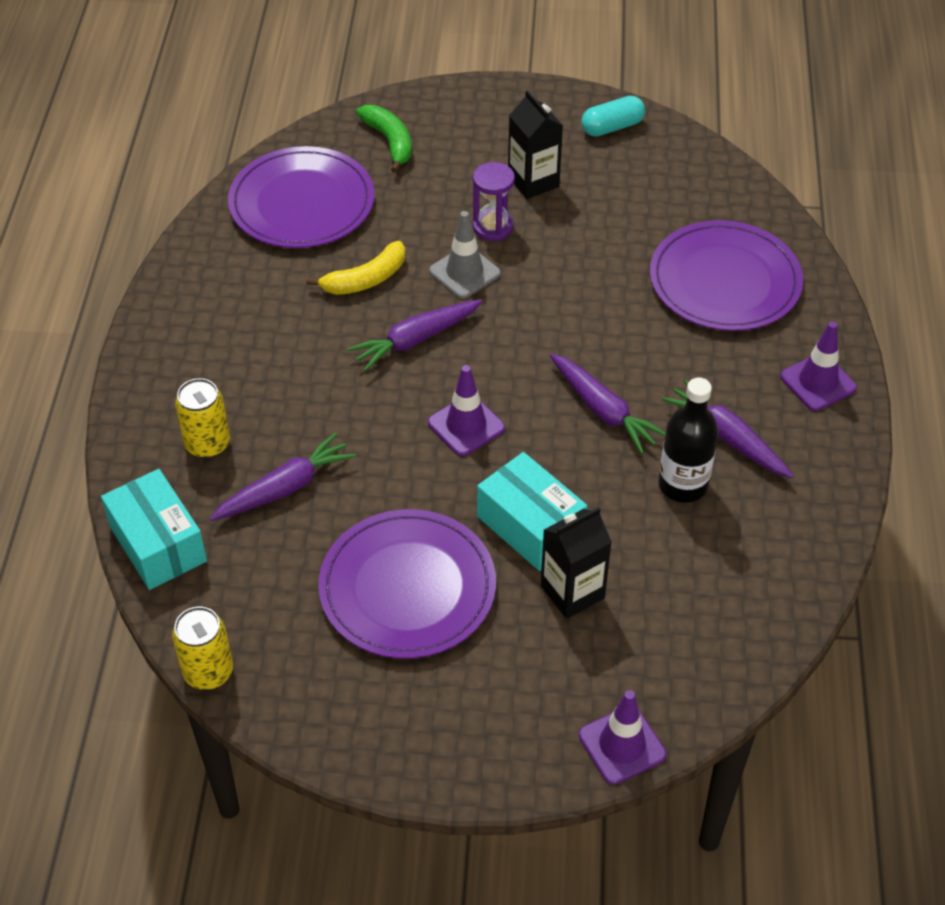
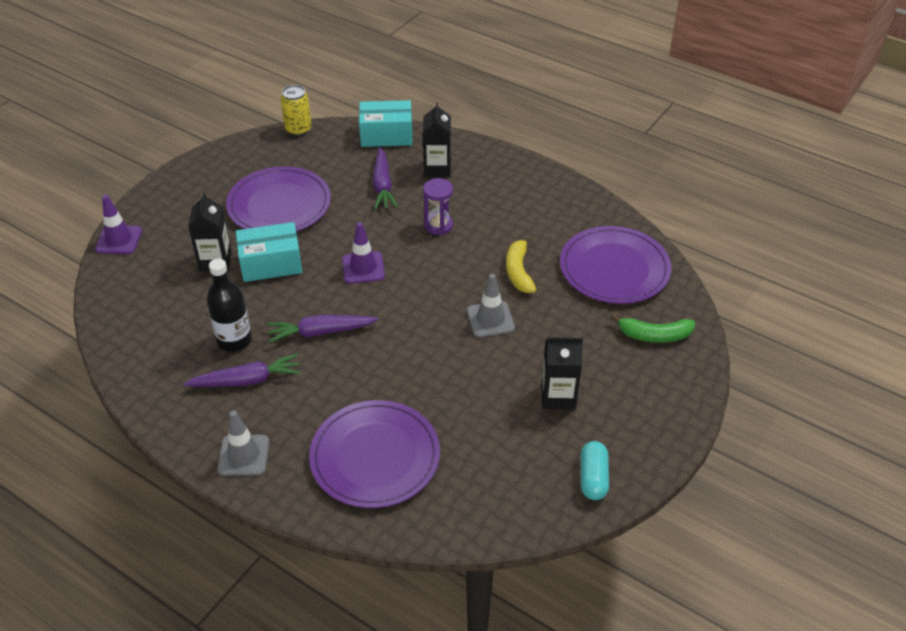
camera: 120 degrees right, 5 degrees down
yellow can [175,378,230,459] -> black carton [423,102,451,177]
purple carrot [347,299,482,372] -> none
purple hourglass [473,162,515,241] -> purple hourglass moved to [423,178,453,235]
purple traffic cone [780,321,857,411] -> grey traffic cone [217,410,270,476]

